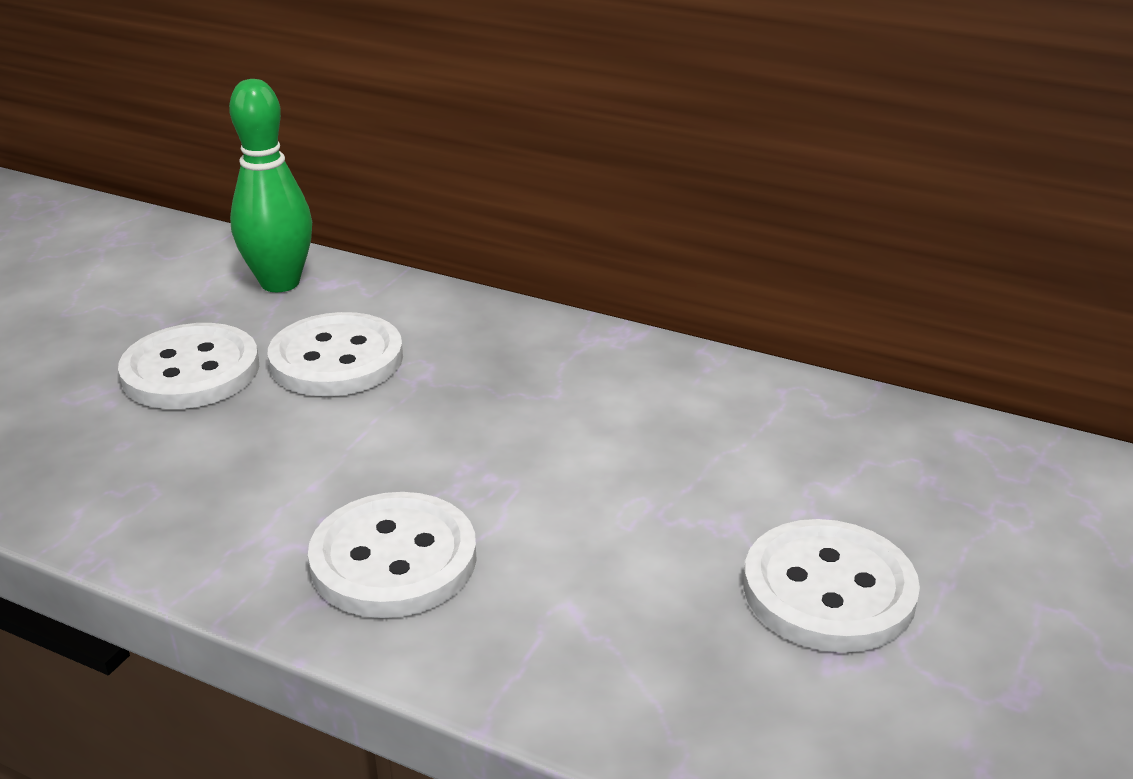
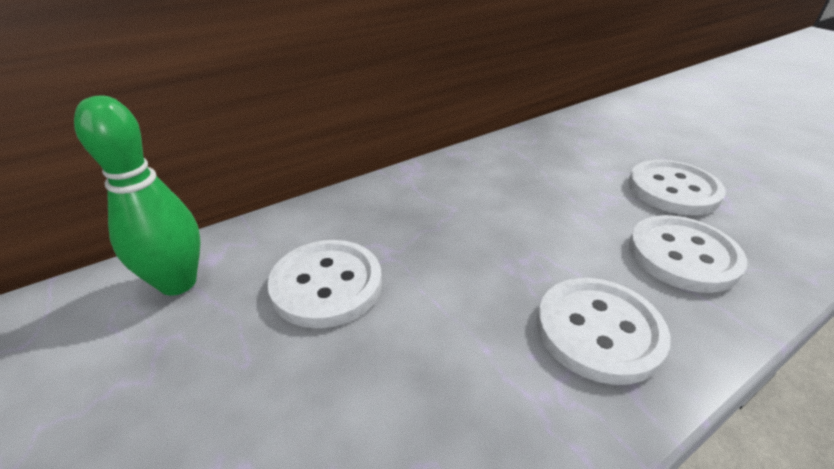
camera: 60 degrees left, 5 degrees up
white button [118,323,259,409] -> white button moved to [629,215,747,293]

